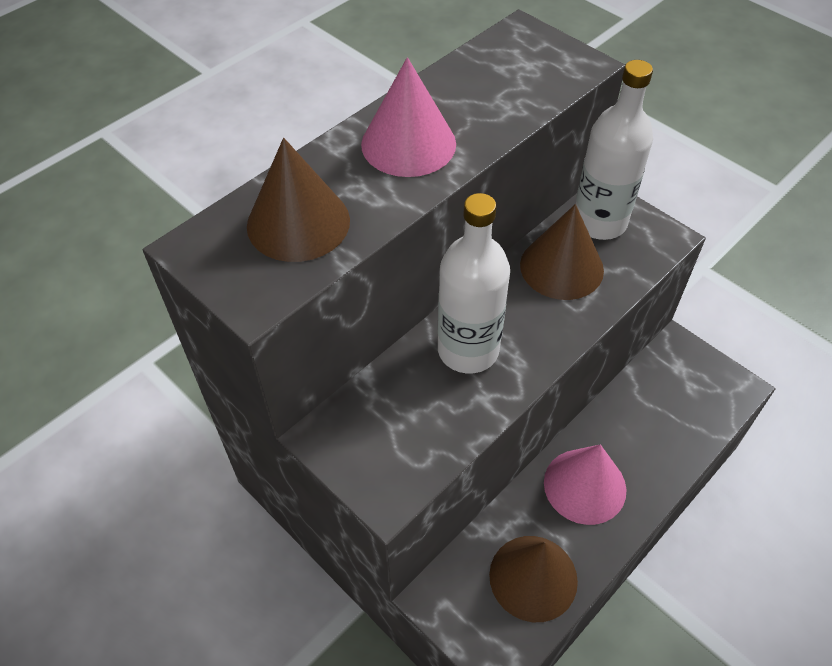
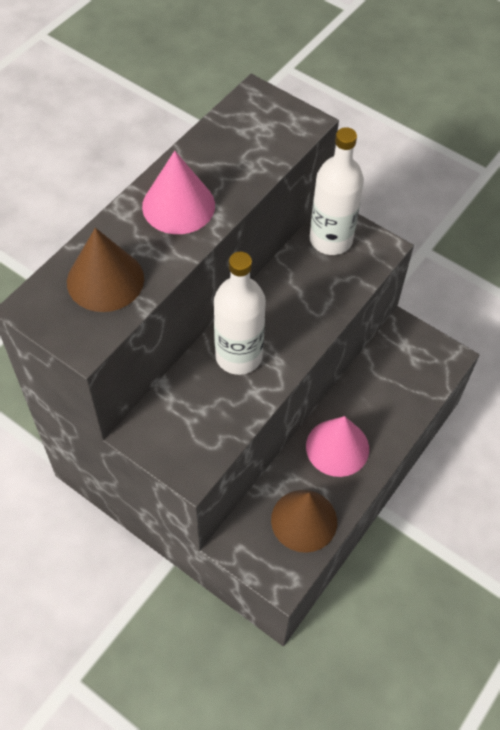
camera: 10 degrees left, 5 degrees up
brown cone [520,204,604,300] -> none

